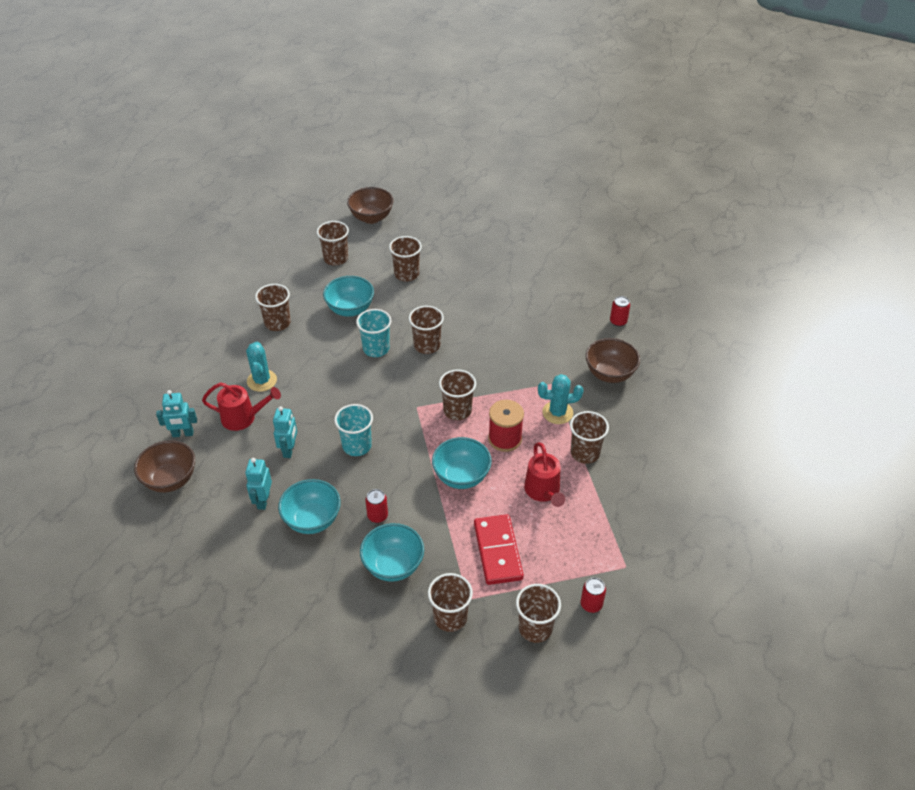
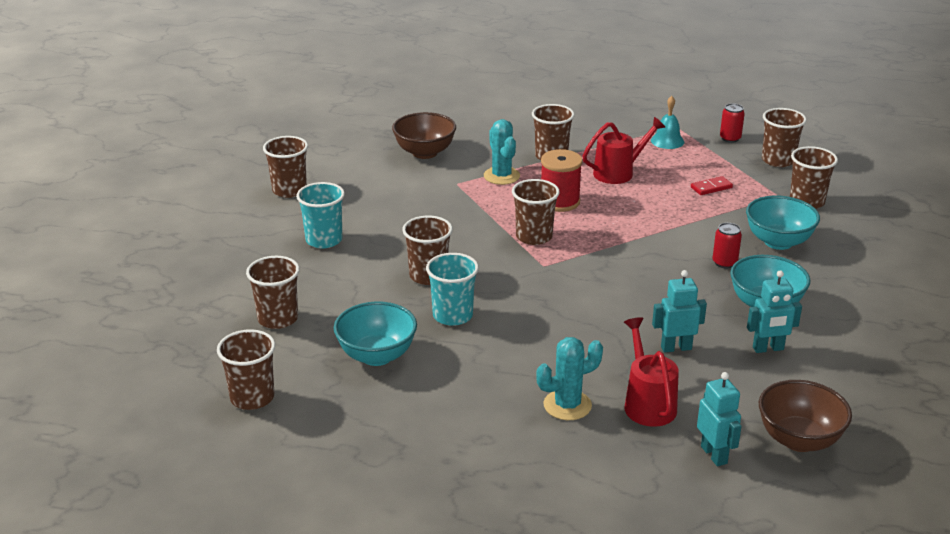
camera: 105 degrees left, 15 degrees down
brown cup [255,284,291,331] -> brown cup moved to [263,136,308,198]
turquoise cup [334,404,373,456] -> turquoise cup moved to [296,182,345,248]
brown bowl [347,187,394,224] -> none
turquoise bowl [432,437,492,489] -> none
red domino [474,514,524,585] -> red domino [691,176,733,195], size x0.48
red can [610,296,630,327] -> none
none -> turquoise bell [651,96,684,149]

